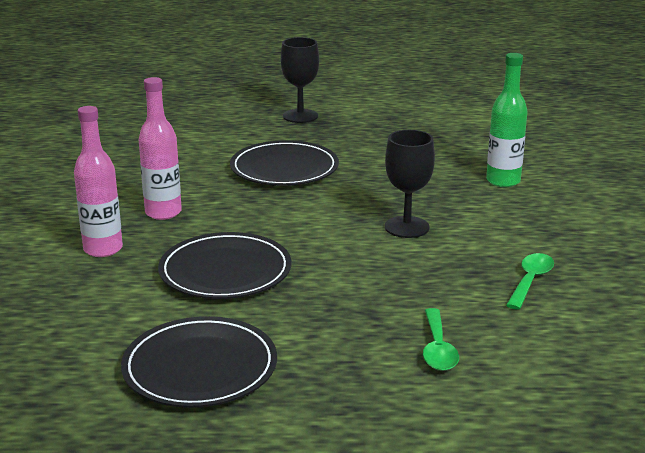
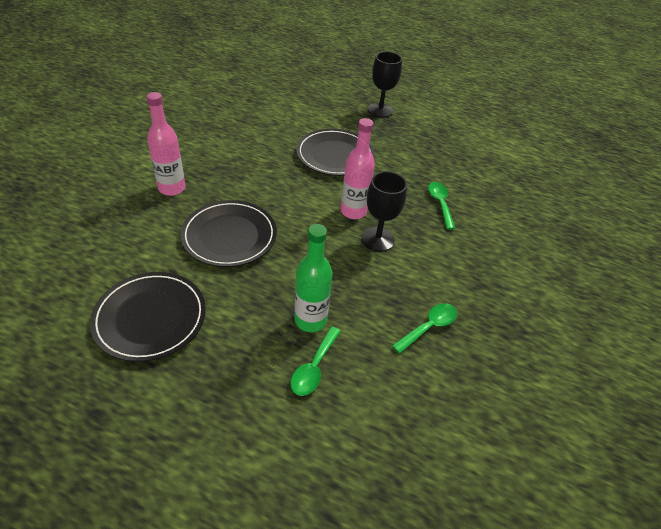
camera: 20 degrees right, 20 degrees up
pink bottle [139,77,182,220] -> pink bottle moved to [340,118,375,219]
green bottle [486,53,527,187] -> green bottle moved to [295,224,333,332]
none -> green spoon [428,182,455,230]

